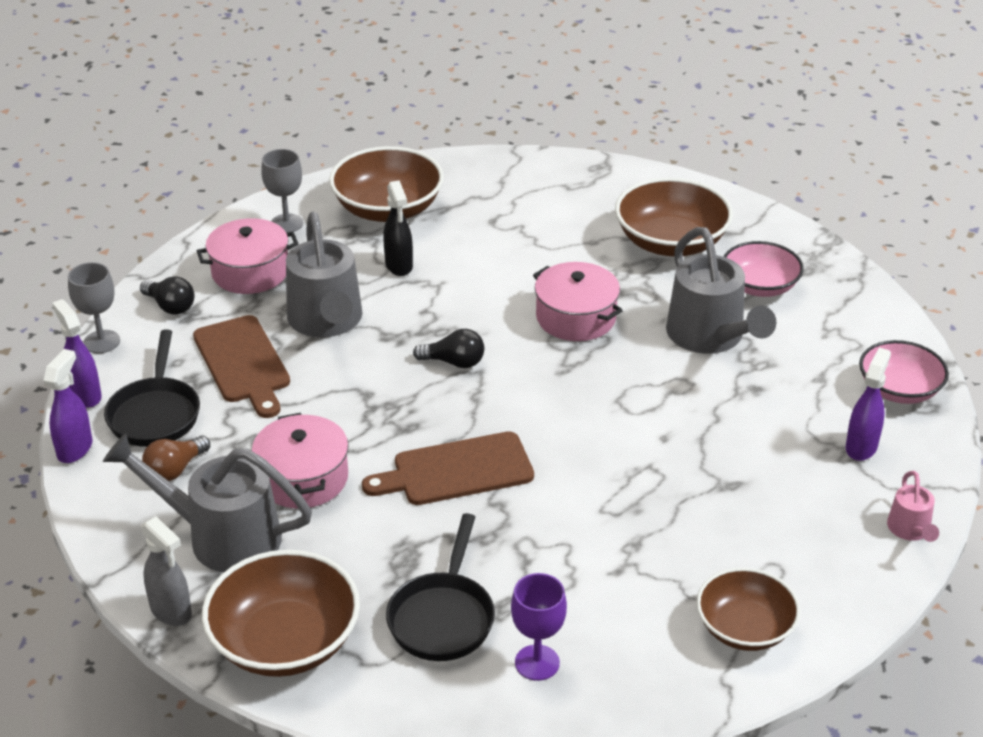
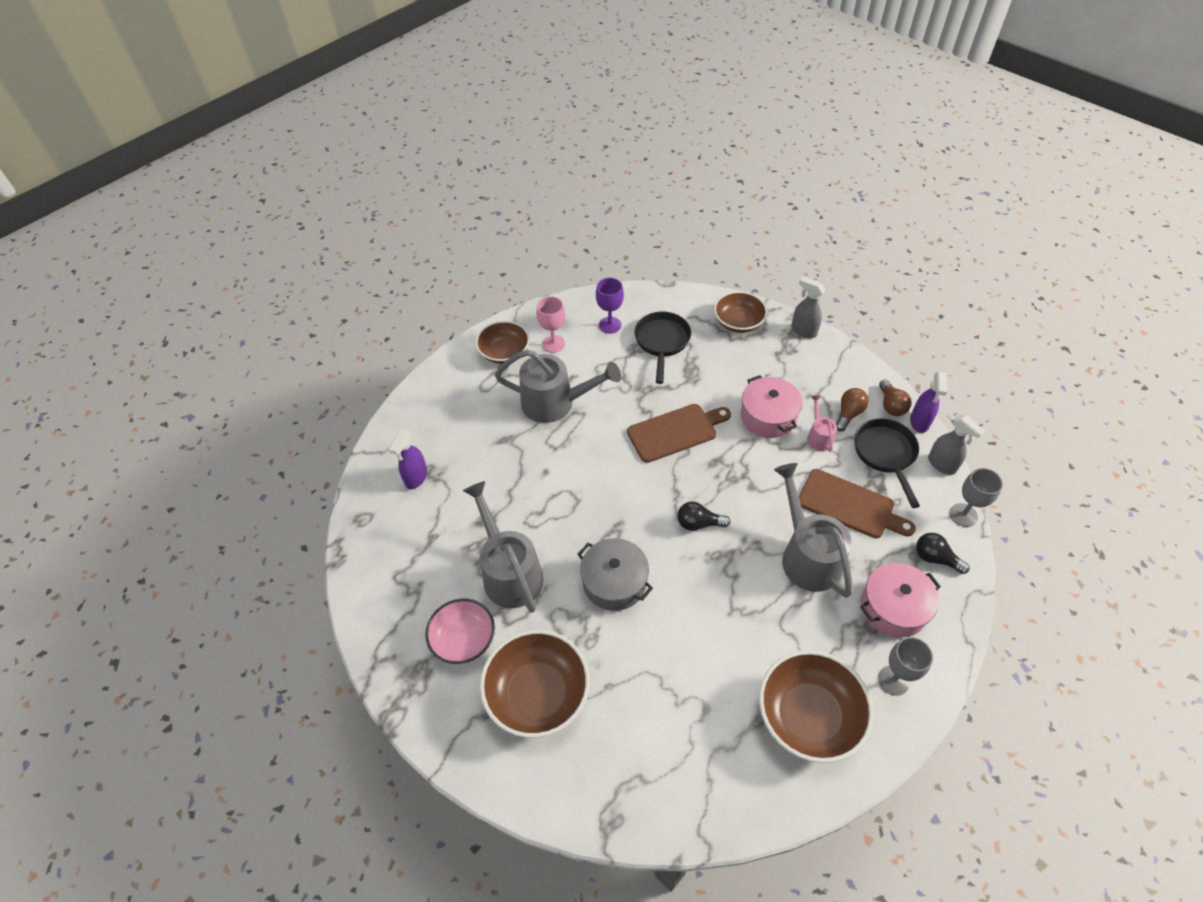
camera: 175 degrees right, 15 degrees up
purple spray bottle [52,299,102,408] -> grey spray bottle [928,415,985,475]
grey watering can [103,433,312,572] -> grey watering can moved to [495,350,621,423]
brown cutting board [193,315,290,418] -> brown cutting board turned 150 degrees clockwise [799,469,916,538]
brown bowl [202,550,360,677] -> brown bowl [714,291,767,333], size x0.67
black spray bottle [383,180,413,276] -> none
pink pot [533,262,623,341] -> grey pot [577,538,653,611]
pink bowl [859,340,949,404] -> none
pink watering can [887,471,939,542] -> pink watering can moved to [807,395,837,452]
none -> pink goblet [536,296,565,353]
none -> brown light bulb [879,379,912,416]

